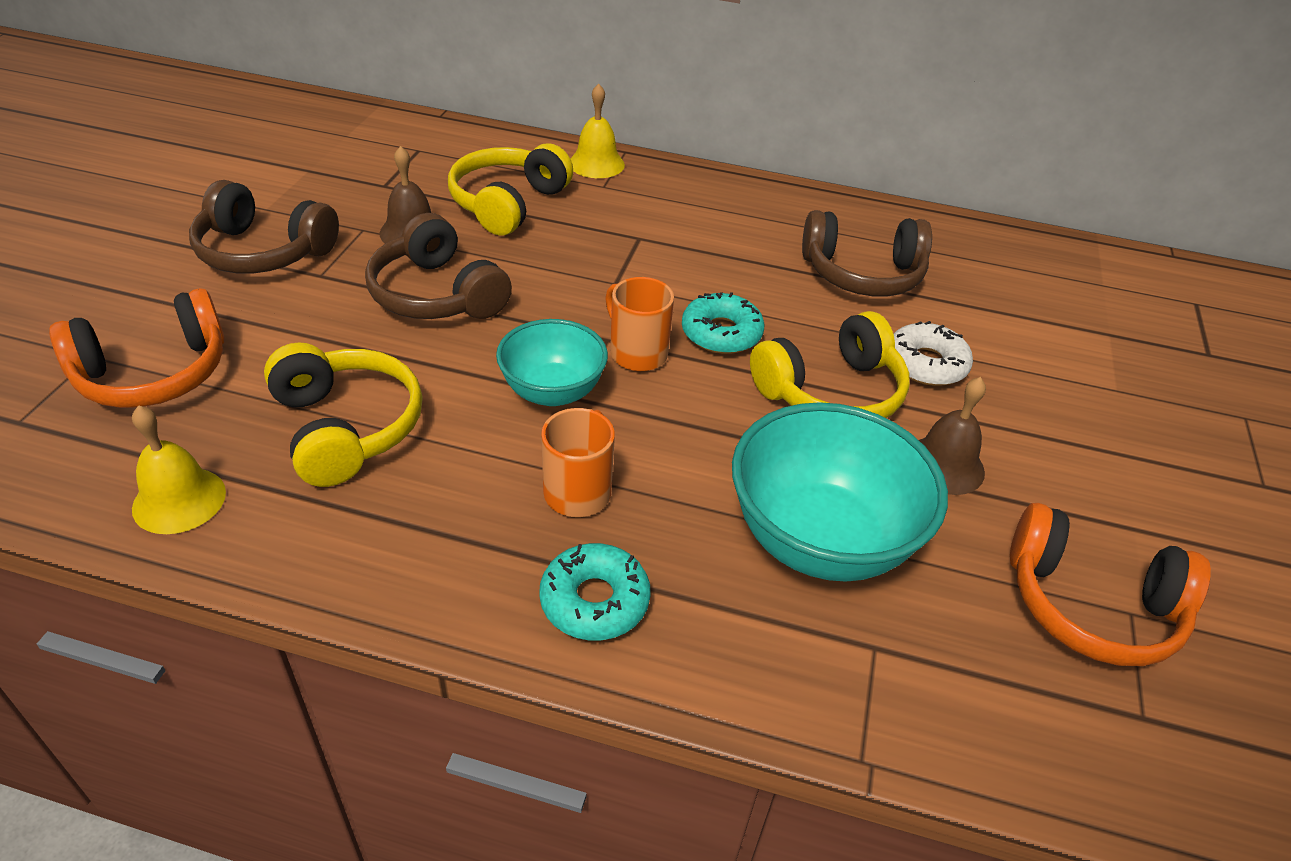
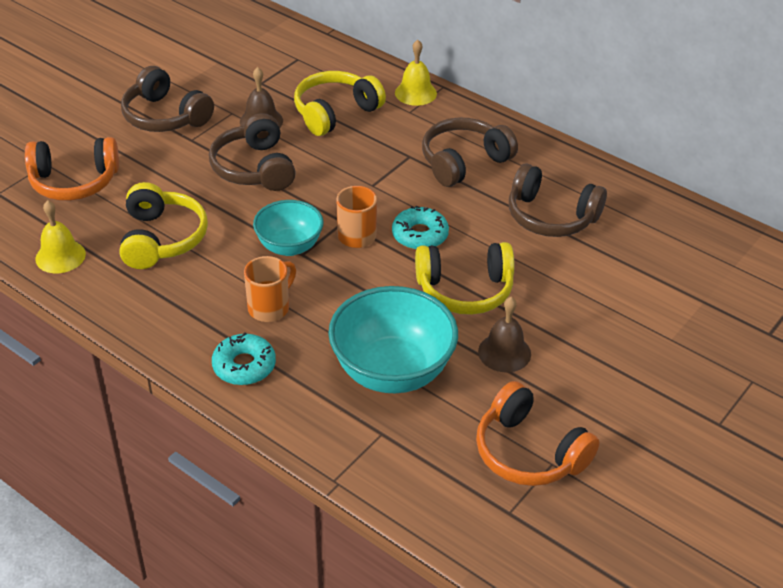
camera: 25 degrees right, 0 degrees up
white donut [894,321,973,386] -> none
none -> brown headphones [422,118,518,187]

